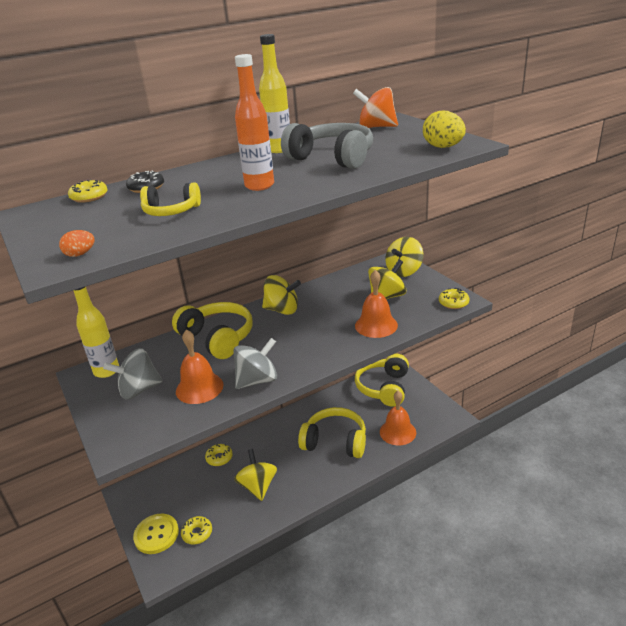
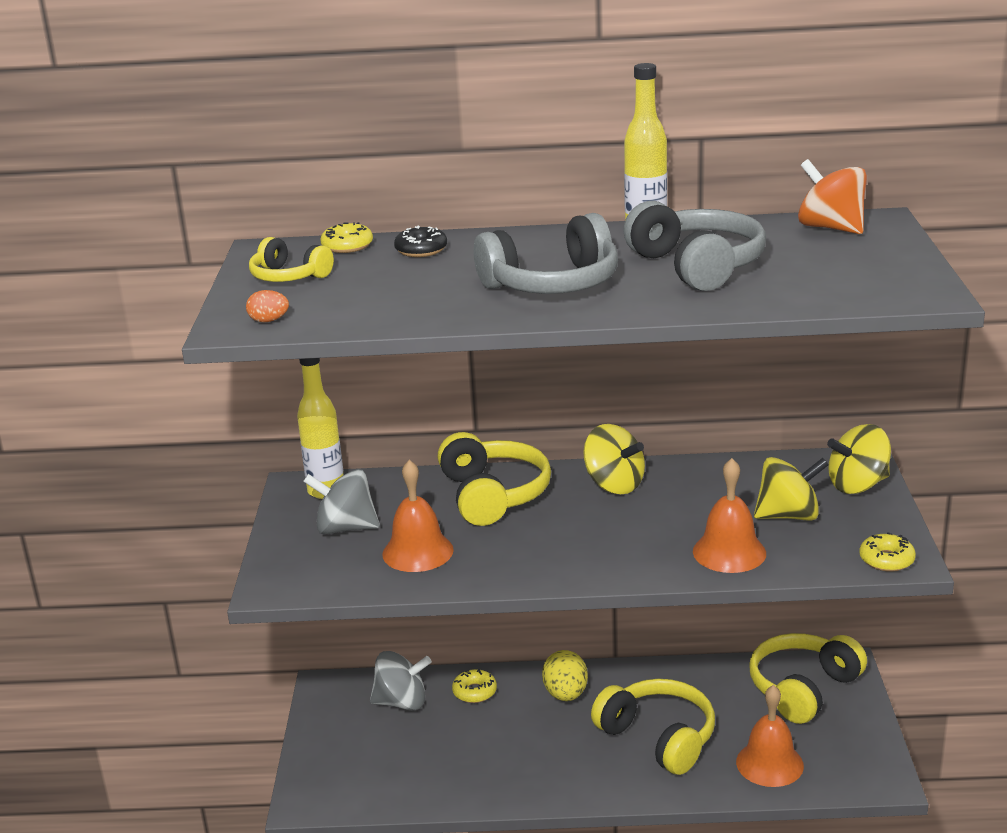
camera: 30 degrees right, 5 degrees down
yellow button [133,514,179,554] -> none
yellow headphones [140,182,201,216] -> yellow headphones moved to [249,237,334,282]
yellow donut [181,516,212,545] -> none
grey spinning top [233,338,277,389] -> grey spinning top moved to [370,651,432,711]
yellow spinning top [234,449,277,501] -> none
orange bottle [235,54,274,191] -> grey headphones [474,213,618,294]
yellow egg [423,111,466,148] -> yellow egg moved to [542,650,588,701]

